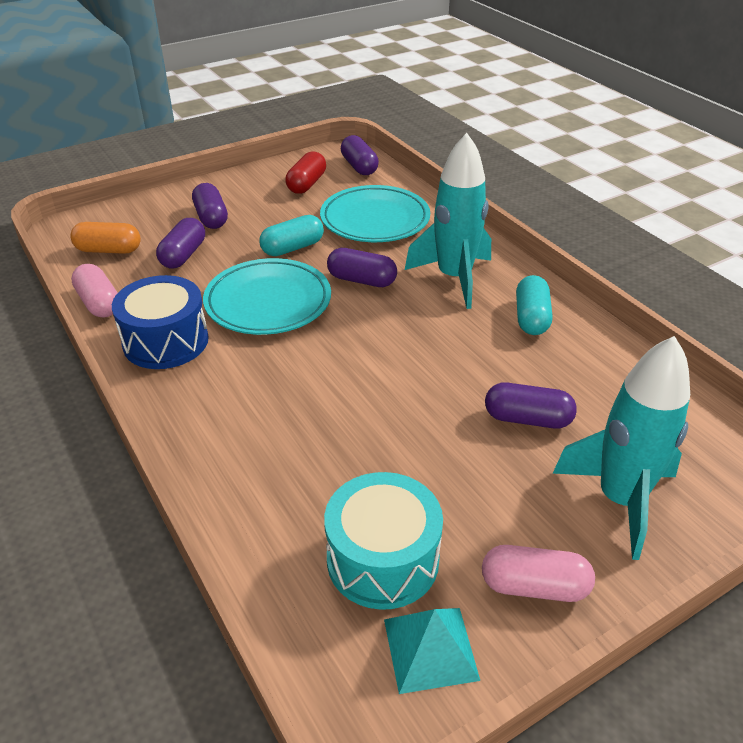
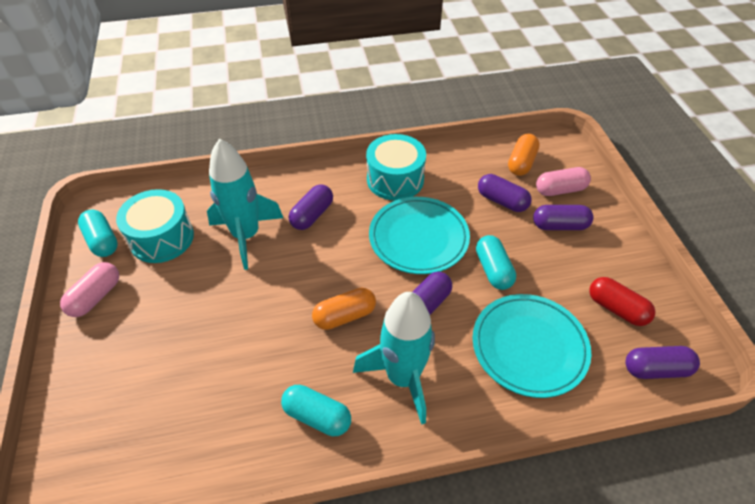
camera: 110 degrees right, 10 degrees up
pink capsule [71,264,117,318] -> pink capsule moved to [536,167,591,196]
blue drum [112,275,209,369] -> turquoise drum [366,134,426,200]
turquoise pyramid [384,608,480,694] -> turquoise capsule [78,210,118,257]
purple capsule [485,383,577,428] -> purple capsule moved to [289,184,333,230]
turquoise rocket [552,336,690,560] -> turquoise rocket moved to [207,138,283,270]
none -> orange capsule [312,287,376,330]

